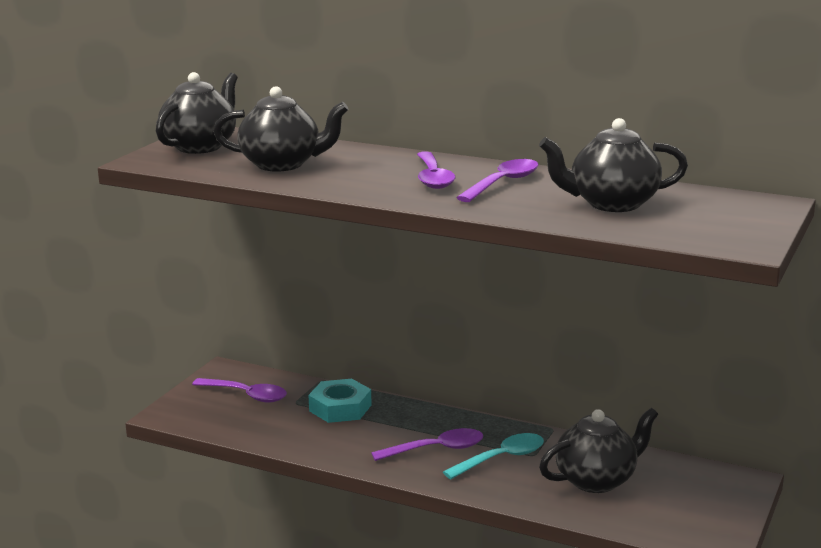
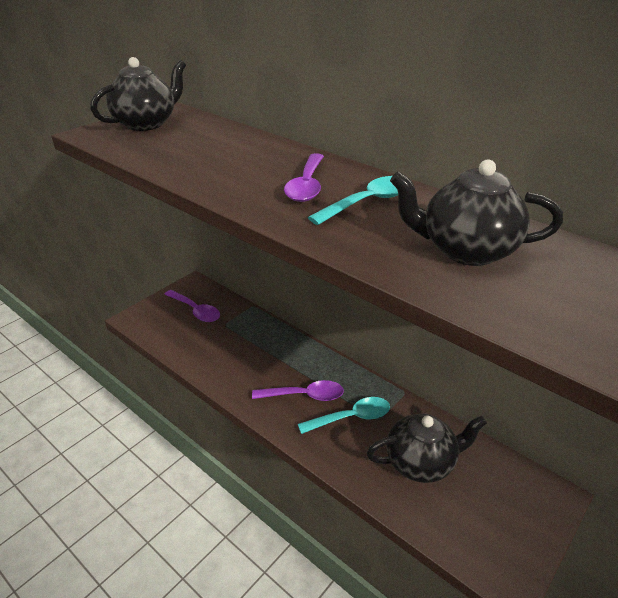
camera: 15 degrees right, 15 degrees up
black teapot [213,86,348,172] -> none
turquoise nut [308,379,372,423] -> none
purple spoon [456,159,538,202] -> turquoise spoon [308,176,398,225]

